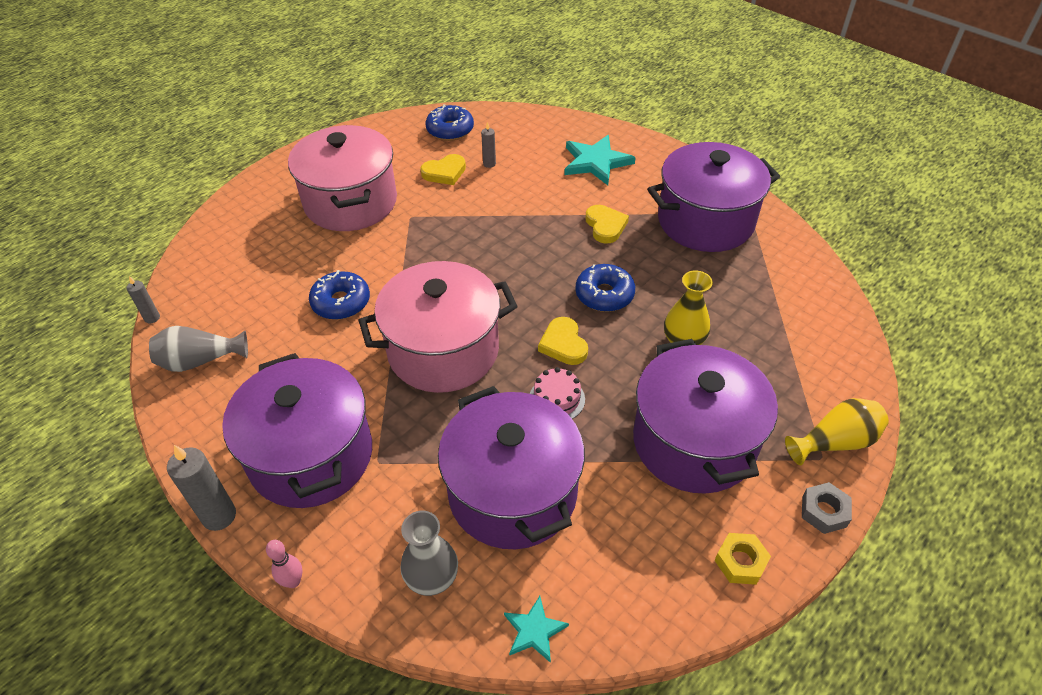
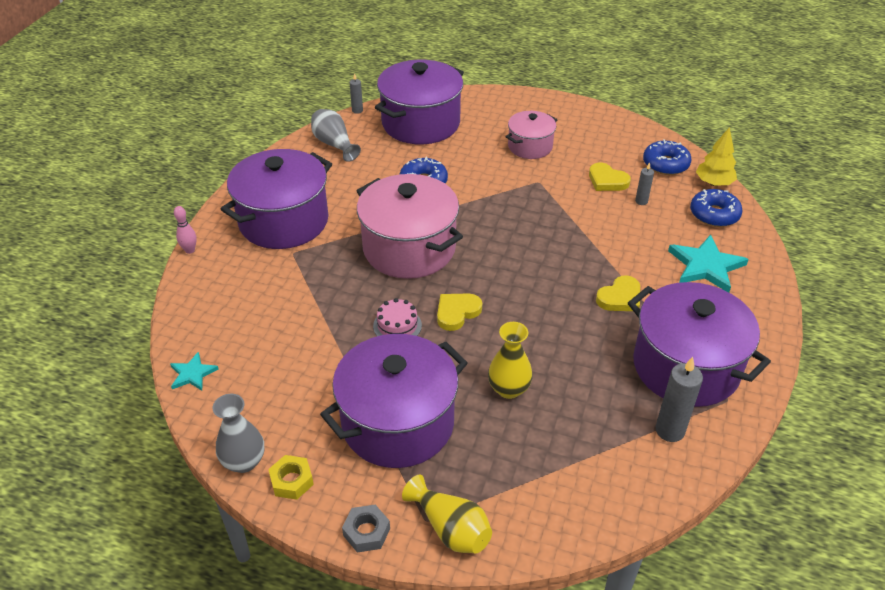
camera: 65 degrees right, 5 degrees down
grey candle [167,445,236,531] -> grey candle moved to [655,357,703,442]
pink pot [288,125,397,231] -> pink pot [506,111,557,159], size x0.55
grey vase [400,511,458,596] -> grey vase moved to [213,394,264,473]
purple pot [438,386,585,549] -> purple pot moved to [375,60,464,144]
blue donut [575,264,635,312] -> blue donut moved to [690,189,743,227]
none -> yellow tree [696,127,737,186]

